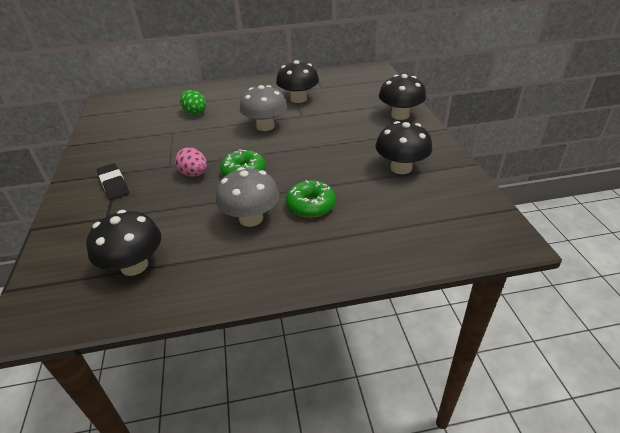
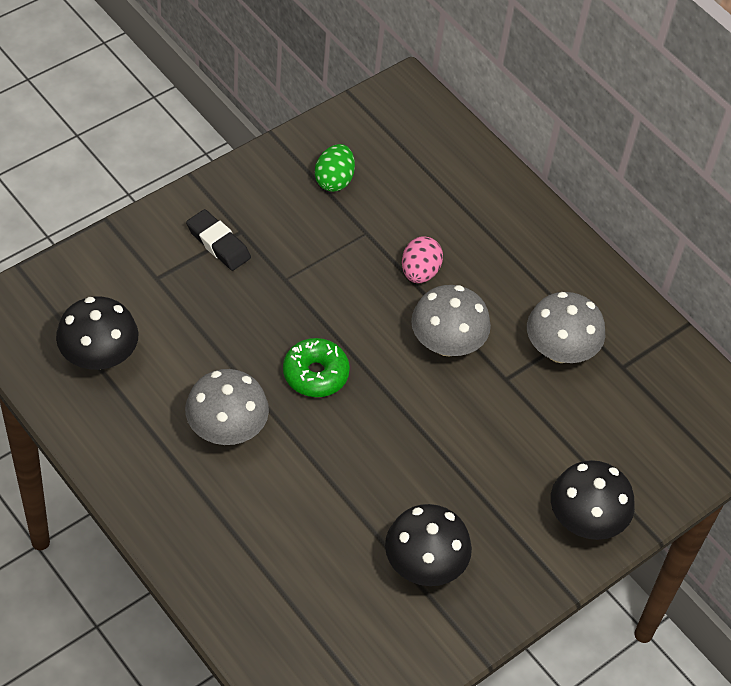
camera: 55 degrees right, 15 degrees up
black eraser [97,163,129,200] -> black eraser turned 75 degrees counterclockwise [186,209,251,271]
pink egg [175,147,207,177] -> pink egg moved to [402,236,443,283]
green egg [180,90,206,115] -> green egg moved to [315,144,355,192]
black mushroom [276,60,319,103] -> grey mushroom [527,292,605,363]
green donut [286,180,336,218] -> none

